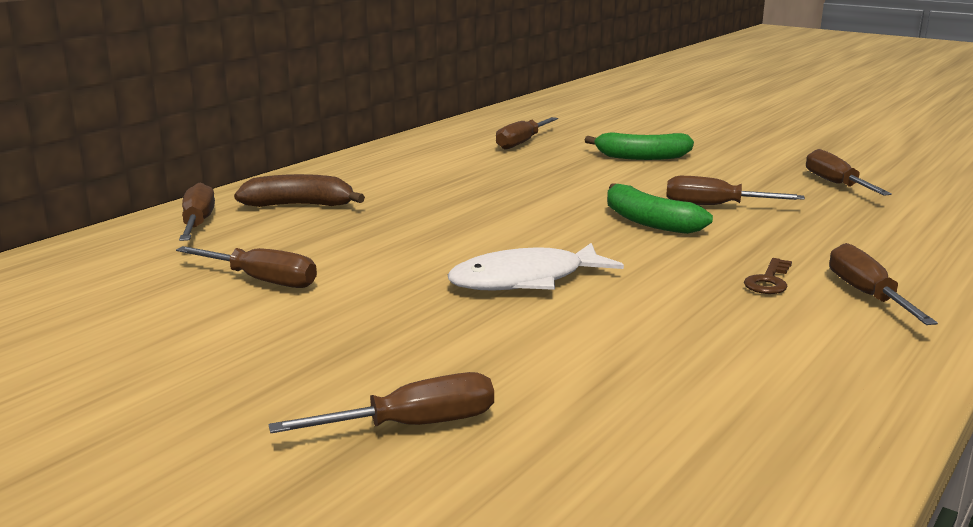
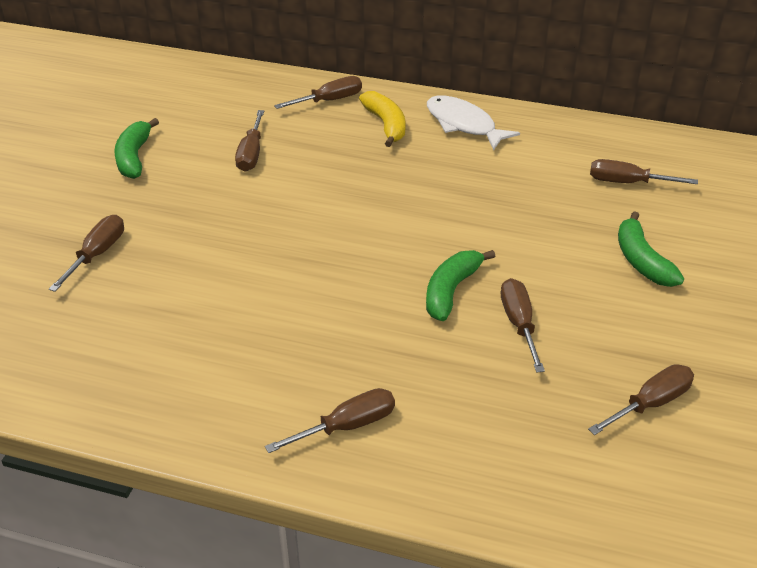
camera: 70 degrees right, 20 degrees up
brown banana [234,174,365,207] -> yellow banana [359,91,406,147]
brown screwdriver [268,372,494,433] -> brown screwdriver turned 120 degrees counterclockwise [49,215,124,292]
white fish [448,243,624,291] -> white fish moved to [427,95,520,151]
brown key [744,258,792,294] -> none
none -> green banana [114,118,159,179]

